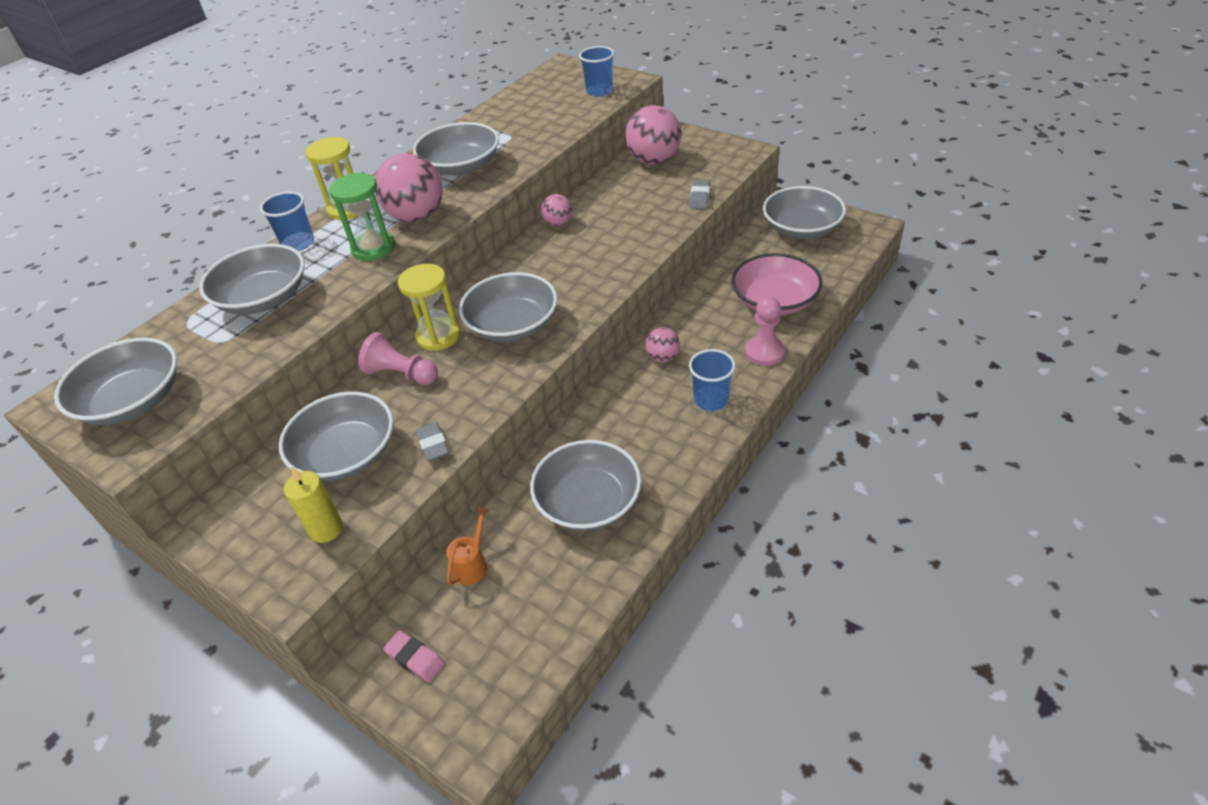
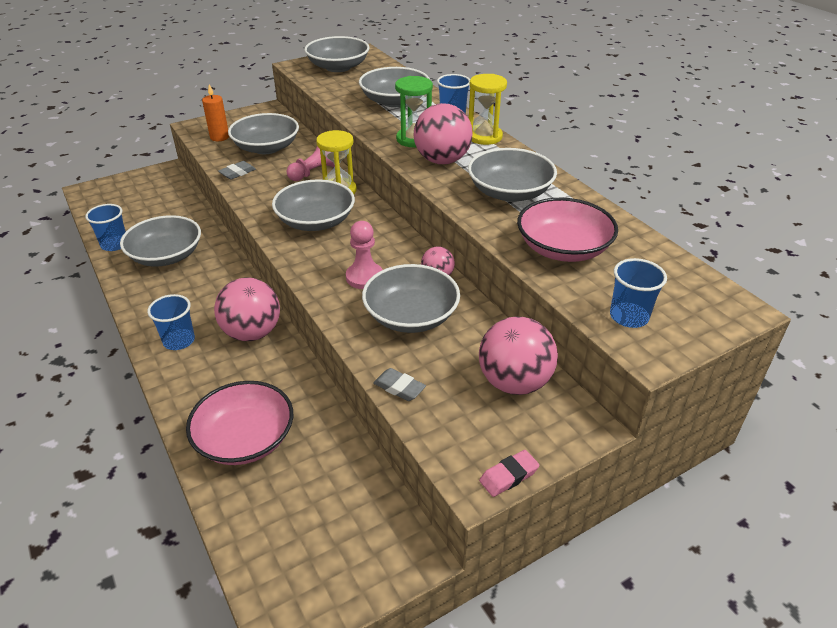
camera: 110 degrees right, 5 degrees down
yellow candle [284,466,343,543] -> orange candle [202,84,229,141]
pink eraser [383,630,444,682] -> pink eraser moved to [479,450,540,497]
grey eraser [416,422,449,461] -> grey eraser turned 45 degrees counterclockwise [218,161,256,179]
orange watering can [446,507,489,585] -> none
pink ball [645,327,680,363] -> pink ball [214,278,280,341], size x1.91
pink pawn [745,296,785,366] -> pink pawn moved to [346,221,383,289]
grey bowl [763,186,846,239] -> grey bowl moved to [362,264,460,333]
none -> blue cup [85,204,126,251]
none -> pink bowl [517,198,618,262]

